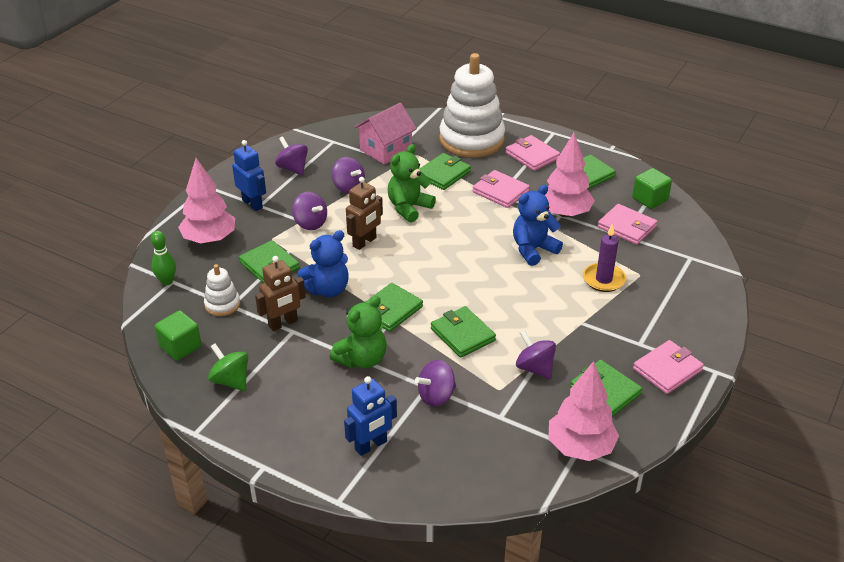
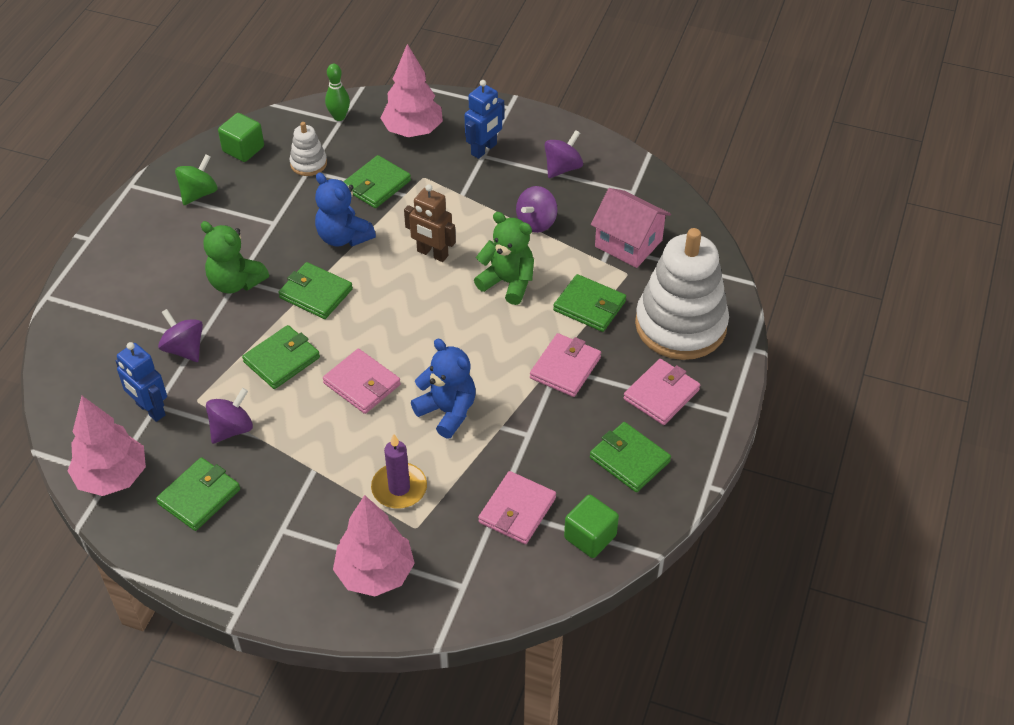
camera: 80 degrees right, 10 degrees up
brown robot [255,256,306,331] -> none
purple spinning top [292,192,327,230] -> none
blue robot [344,376,397,456] -> blue robot moved to [116,342,167,422]
pink tree [545,133,595,217] -> pink tree moved to [333,495,415,596]
pink wallet [633,340,704,394] -> pink wallet moved to [323,349,401,414]

